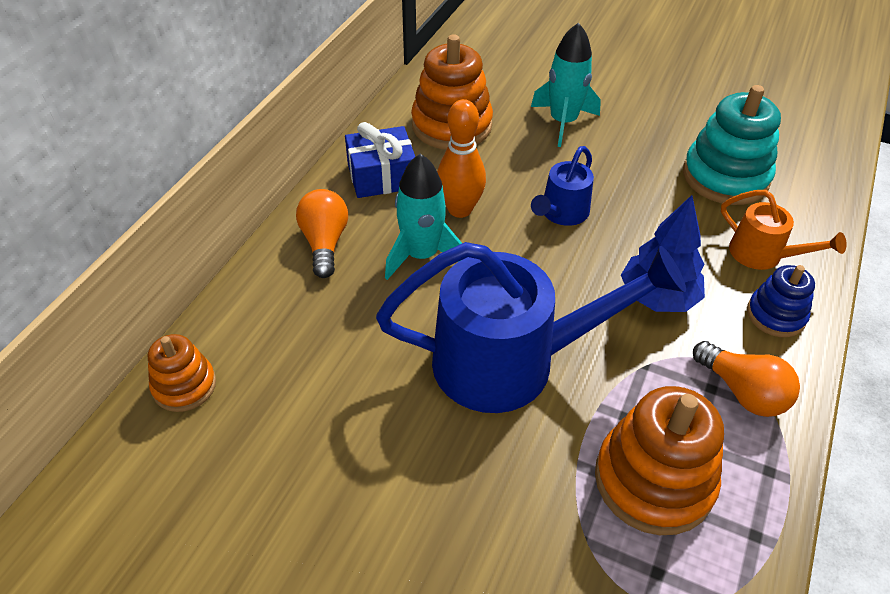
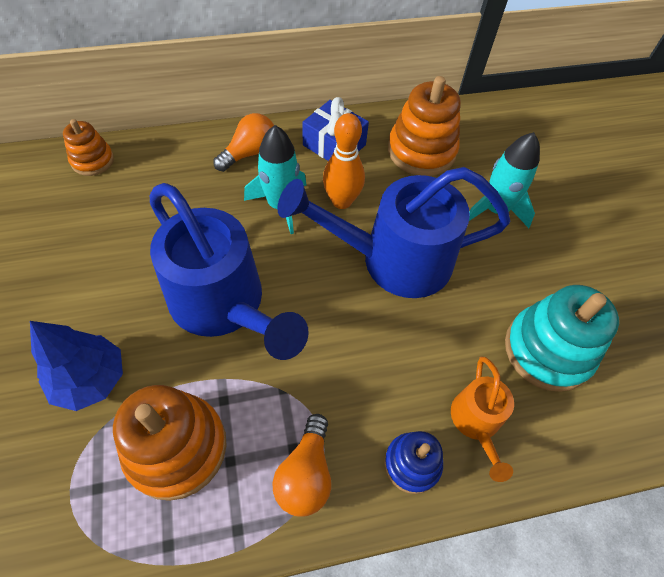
camera: 50 degrees right, 10 degrees up
blue watering can [531,146,594,226] -> blue watering can [277,167,510,298], size x2.06
blue tree [621,195,705,312] -> blue tree moved to [30,321,123,411]

